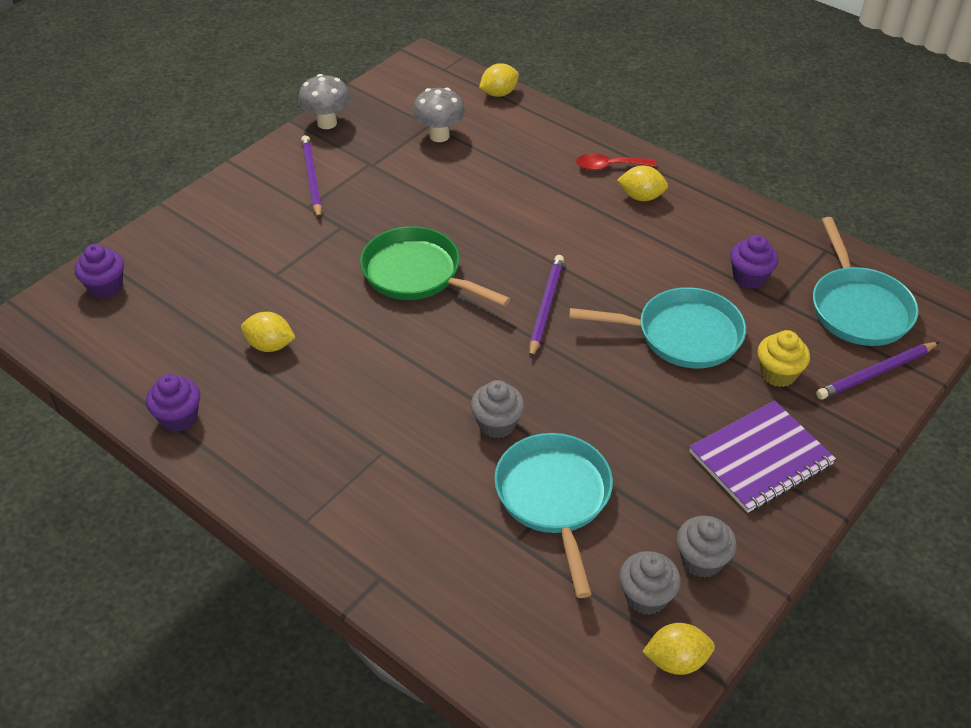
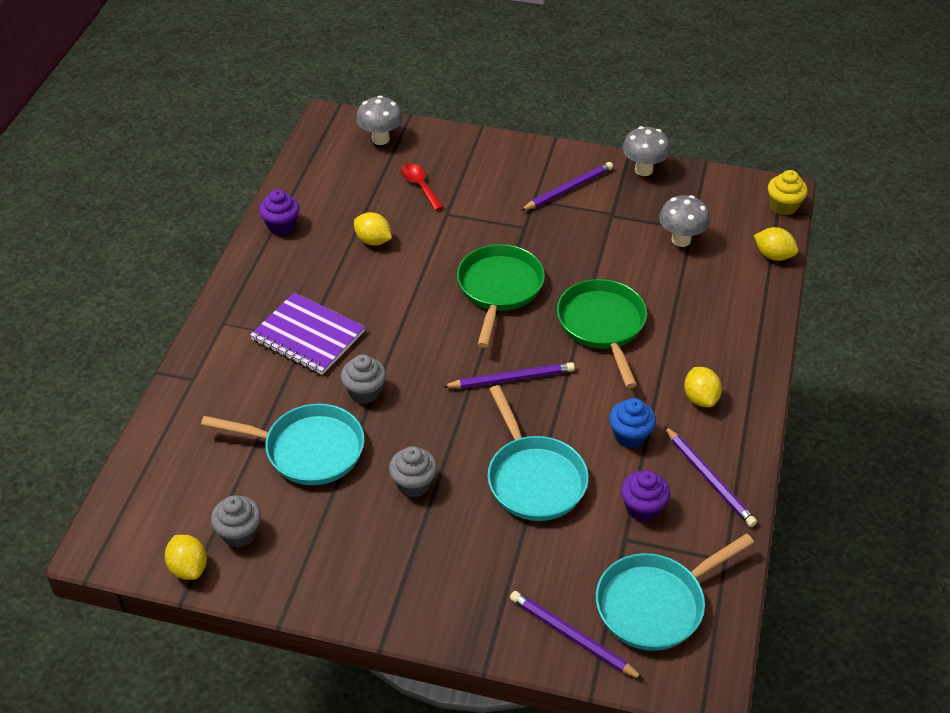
camera: 65 degrees right, 0 degrees up
purple cupcake [75,244,124,298] -> grey mushroom [356,95,403,145]
yellow lemon [241,312,295,352] -> yellow lemon turned 45 degrees counterclockwise [354,212,392,246]
turquoise pan [494,433,613,598] -> turquoise pan turned 45 degrees clockwise [201,404,364,485]
red spoon [576,153,656,170] -> red spoon moved to [401,163,443,211]
grey cupcake [677,516,737,578] -> grey cupcake moved to [389,446,437,497]
purple notebook [689,401,836,513] -> purple notebook moved to [250,292,365,375]
yellow cupcake [757,330,810,387] -> yellow cupcake moved to [768,170,808,215]
none -> green pan [557,279,647,388]
none -> blue cupcake [609,398,656,448]
none -> purple pencil [664,426,757,527]

